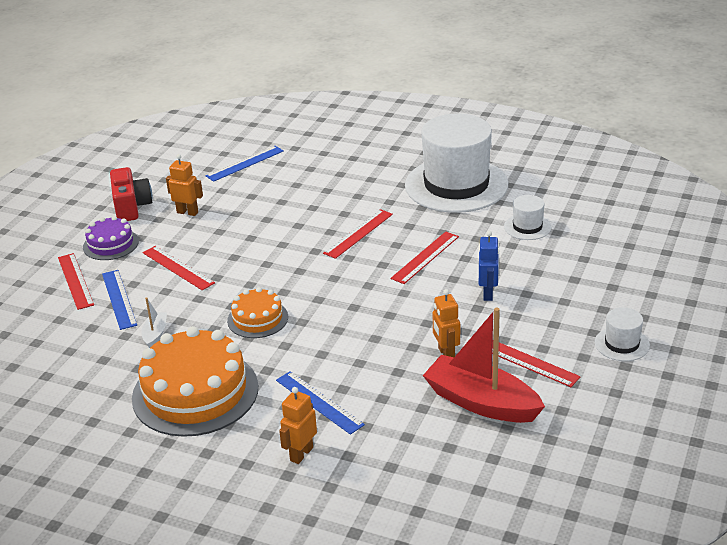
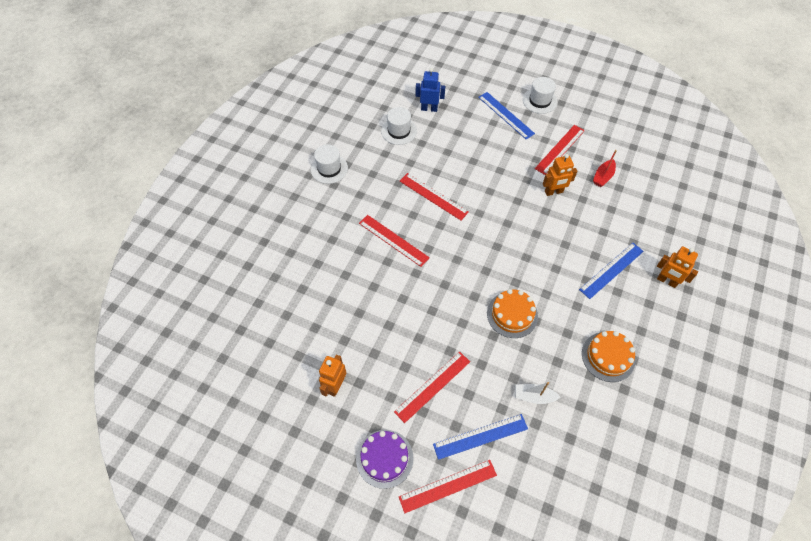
camera: 90 degrees left, 25 degrees up
red camera [110,167,153,221] -> none
orange cake [132,326,258,437] -> orange cake [582,331,635,382], size x0.52
blue ruler [206,146,284,182] -> blue ruler moved to [478,92,535,139]
white hat [405,114,508,213] -> white hat [311,145,348,184], size x0.43
red boat [423,307,545,423] -> red boat [593,150,617,187], size x0.44
blue robot [479,231,499,301] -> blue robot moved to [415,68,445,112]

